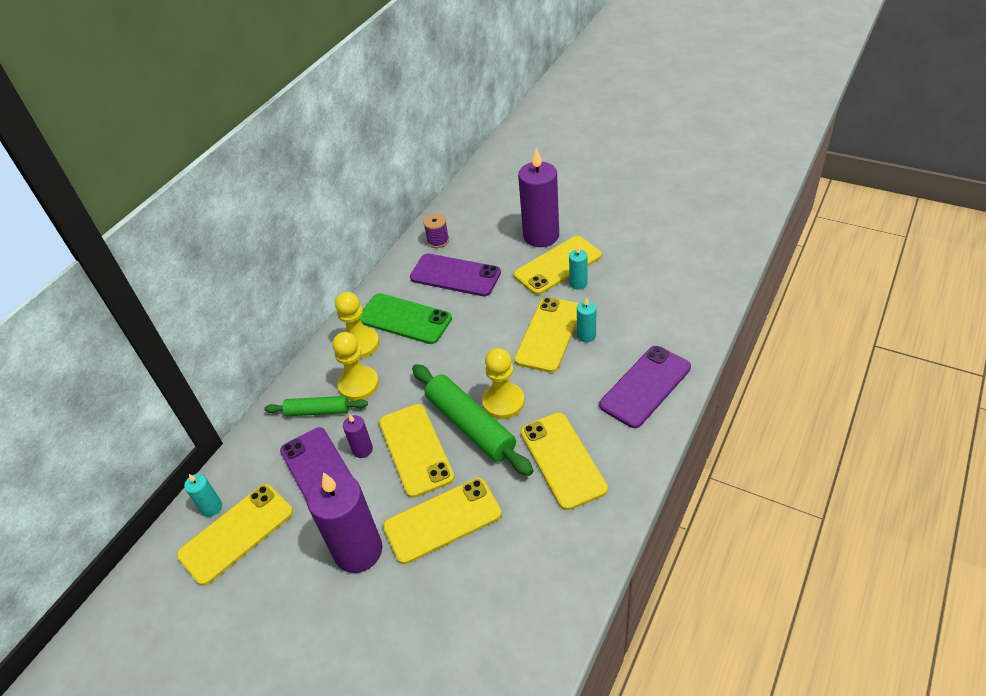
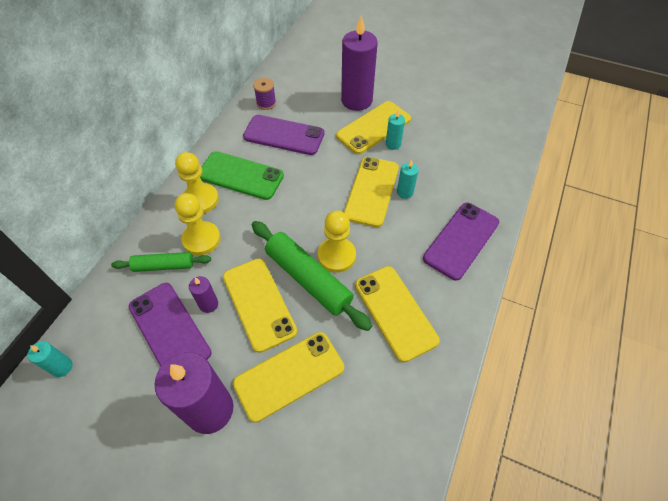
camera: 10 degrees left, 10 degrees up
yellow phone [177,484,293,586] -> none

